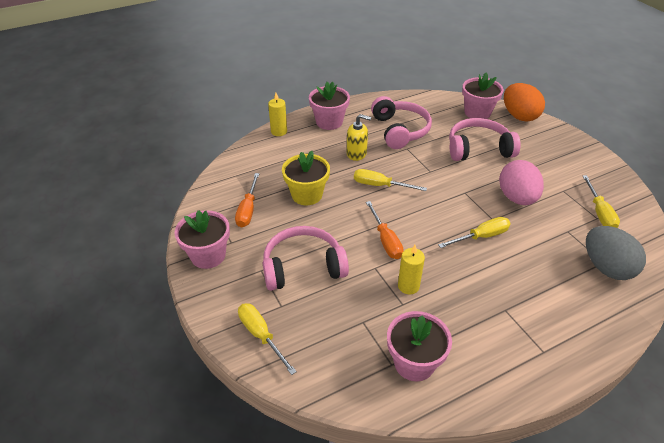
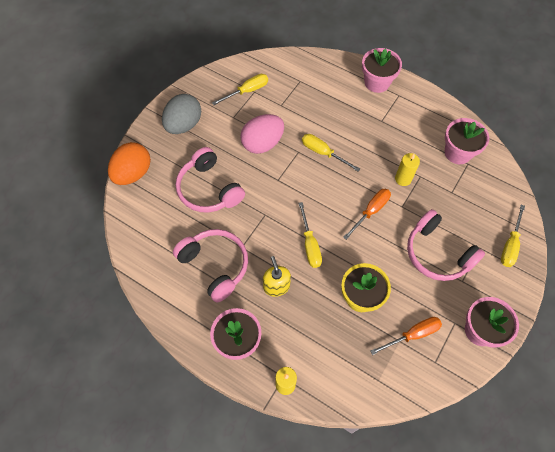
camera: 120 degrees left, 20 degrees up
pink headphones [371,96,432,149] -> pink headphones turned 90 degrees clockwise [173,229,248,303]
pink flower pot [462,73,504,119] -> pink flower pot moved to [362,48,402,93]
grey egg [586,226,646,280] -> grey egg moved to [162,94,201,134]

